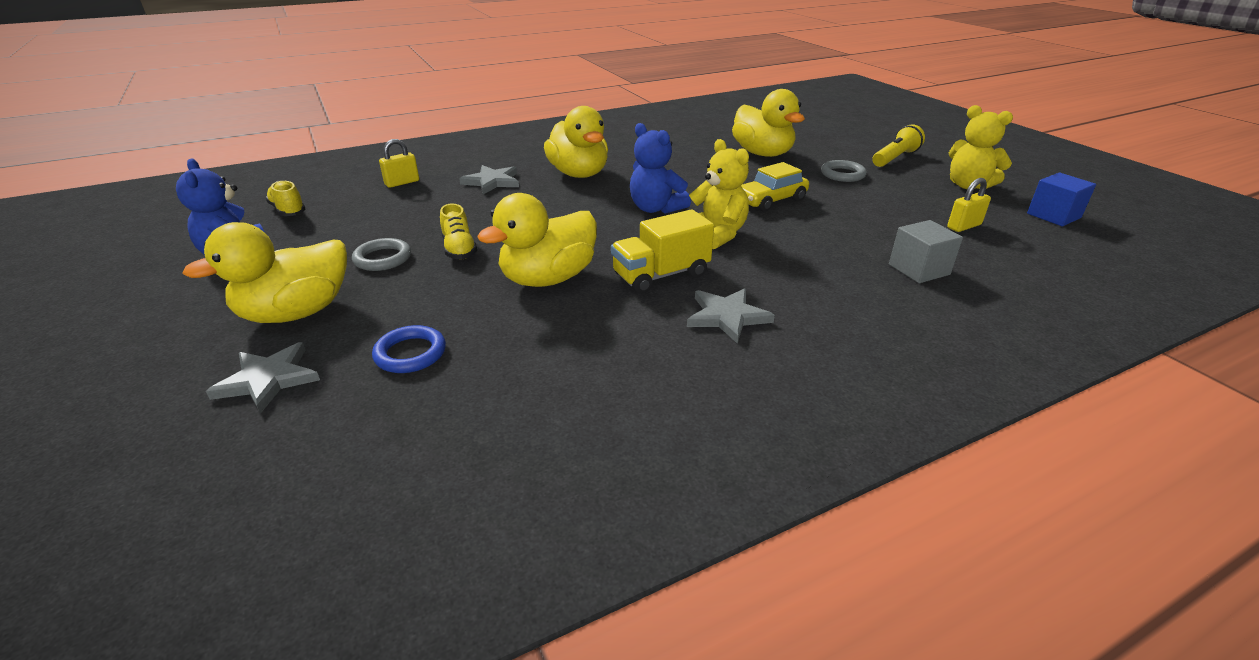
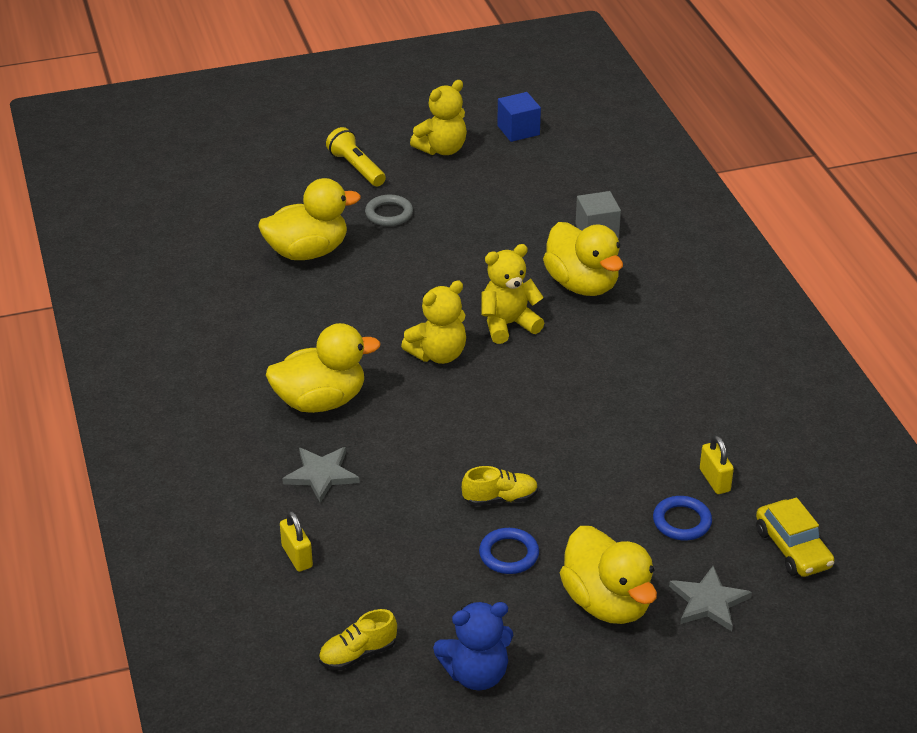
camera: 80 degrees left, 5 degrees up
grey ring [352,238,411,271] -> blue ring [479,528,539,574]
yellow duck [477,193,597,287] -> yellow duck moved to [543,222,623,296]
yellow truck [611,209,714,294] -> none
blue teddy bear [630,123,691,214] -> yellow teddy bear [401,280,466,364]
grey star [687,288,775,344] -> none
yellow car [741,162,809,212] -> yellow car moved to [756,497,834,577]
yellow padlock [947,178,991,232] -> yellow padlock moved to [700,436,734,494]

